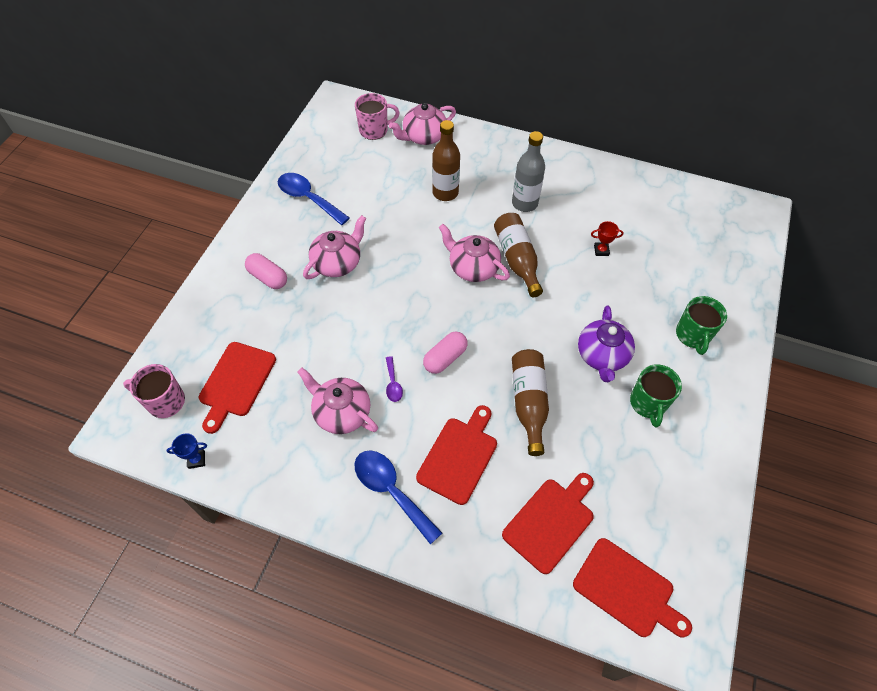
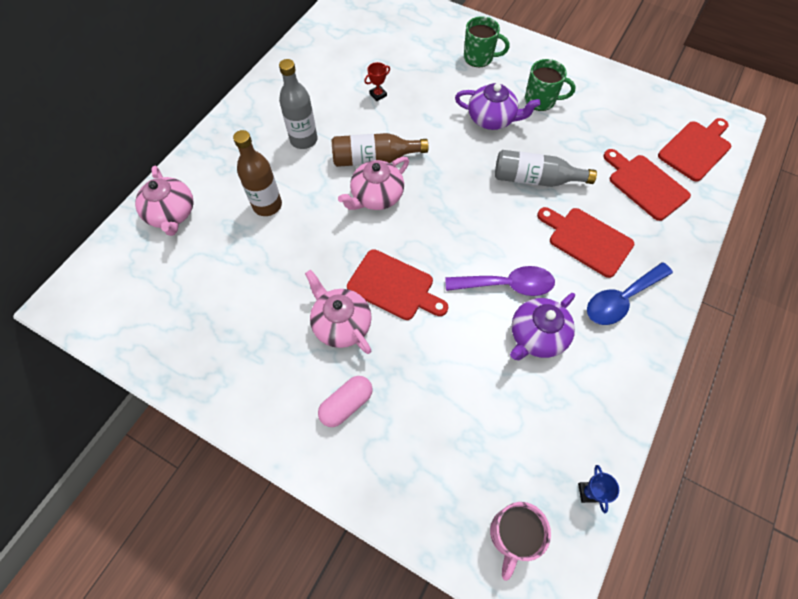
camera: 80 degrees left, 5 degrees up
red cutting board [199,342,276,434] -> red cutting board moved to [347,249,448,320]
blue spoon [278,173,350,225] -> none
pink teapot [297,368,378,434] -> purple teapot [510,293,575,360]
pink mug [355,93,400,140] -> none
purple spoon [386,356,403,402] -> purple spoon [445,266,555,296], size x1.99
pink capsule [423,332,468,374] -> none
brown bottle [512,349,549,456] -> grey bottle [495,150,597,187]
red trophy [591,221,623,256] -> red trophy turned 45 degrees clockwise [364,62,390,101]

